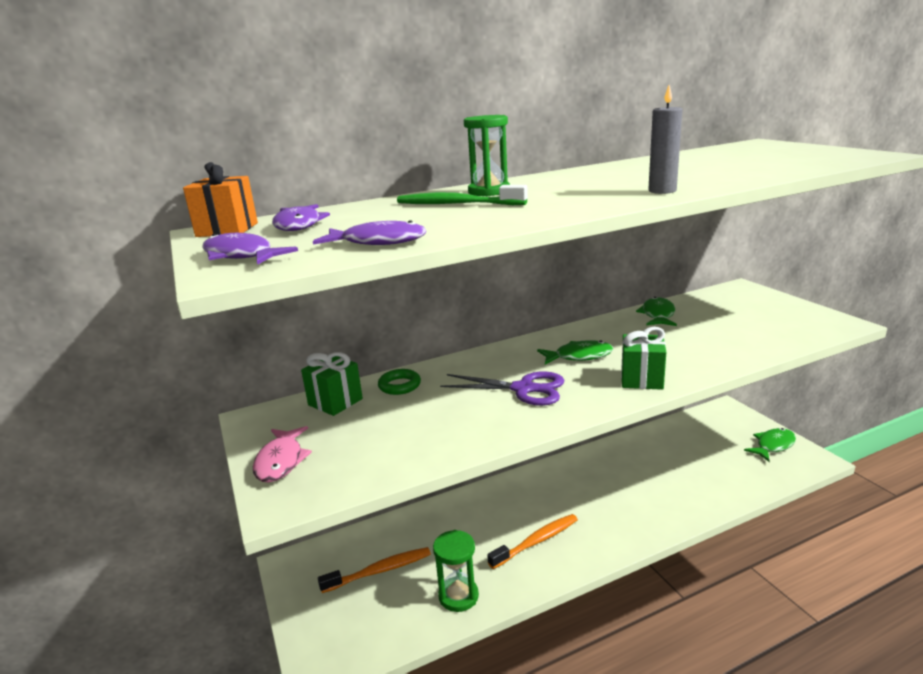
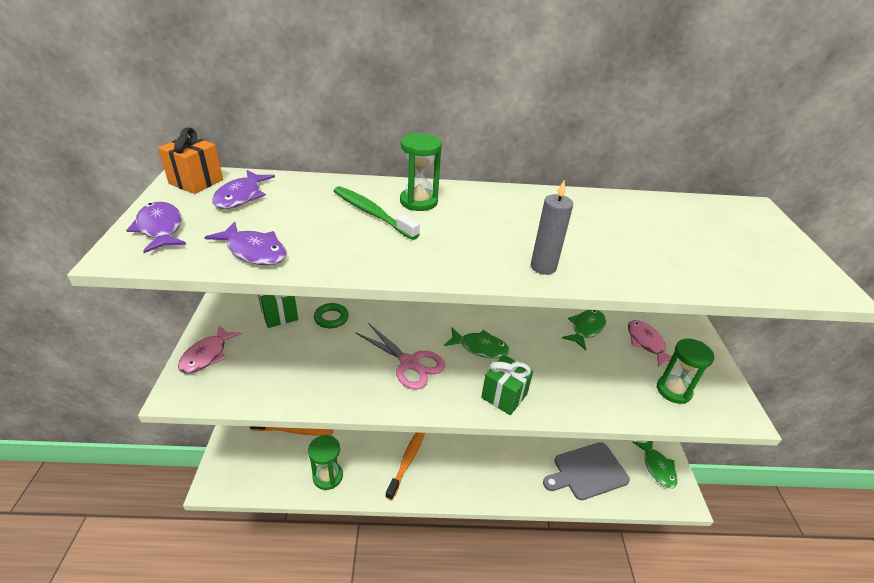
camera: 20 degrees right, 15 degrees up
purple scissors [440,371,565,406] -> pink scissors [355,323,445,389]
orange toothbrush [487,514,578,569] -> orange toothbrush turned 60 degrees counterclockwise [385,433,425,500]
green fish [744,428,796,462] -> green fish turned 90 degrees clockwise [633,441,678,488]
none -> grey cutting board [543,442,630,500]
none -> pink fish [628,320,677,367]
none -> green hourglass [657,339,714,404]

